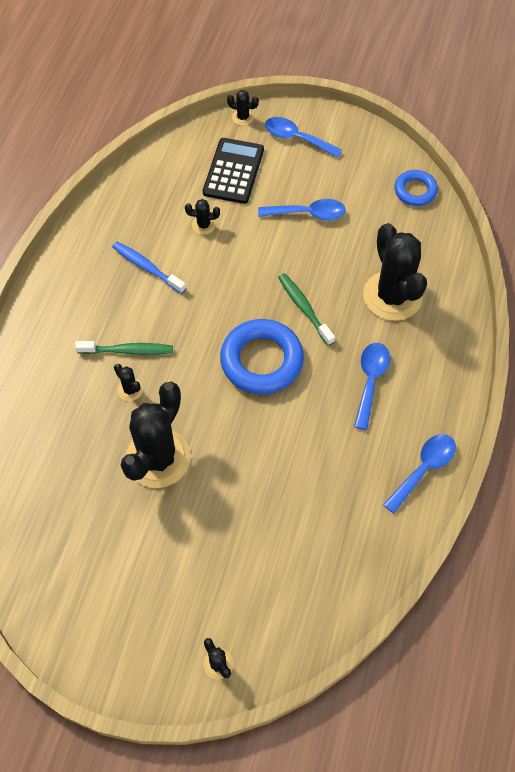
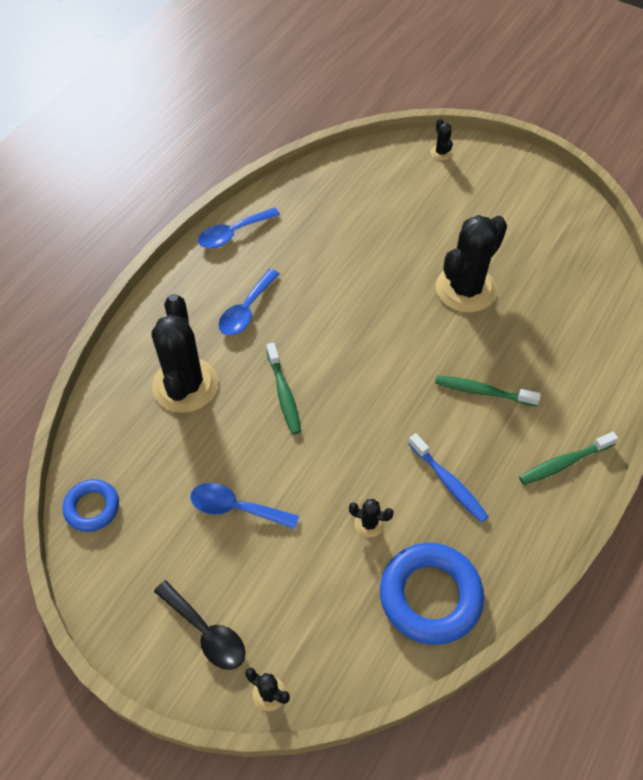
camera: 165 degrees left, 5 degrees down
black cactus [114,364,143,401] -> none
black calculator [203,138,264,204] -> none
blue ring [220,319,304,395] -> blue ring moved to [380,543,484,645]
blue spoon [265,117,342,158] -> black spoon [154,580,245,670]
none -> green toothbrush [519,432,618,485]

